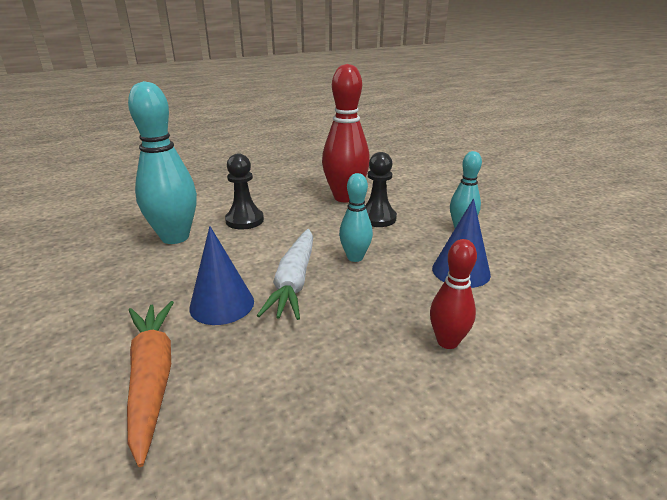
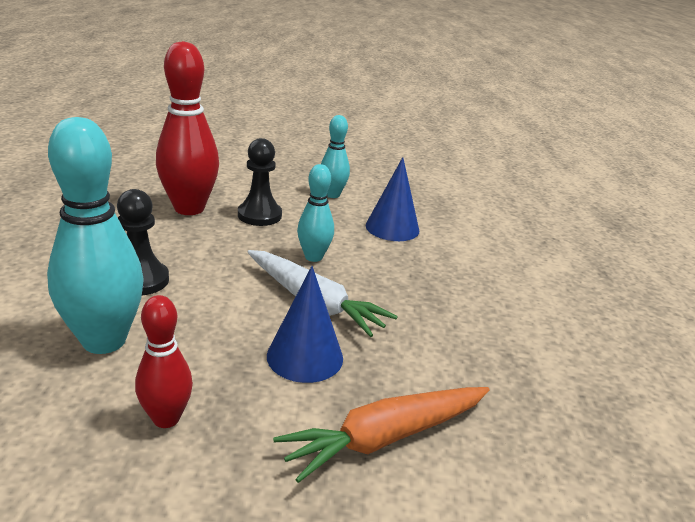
camera: 60 degrees left, 0 degrees up
orange carrot [127,301,174,467] -> orange carrot turned 45 degrees counterclockwise [273,387,490,483]
red bowling pin [430,239,477,349] -> red bowling pin moved to [135,295,193,428]

